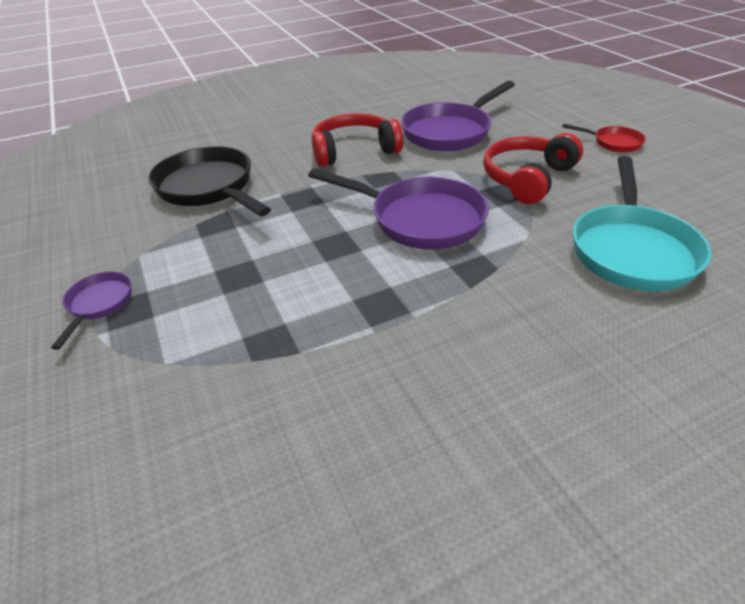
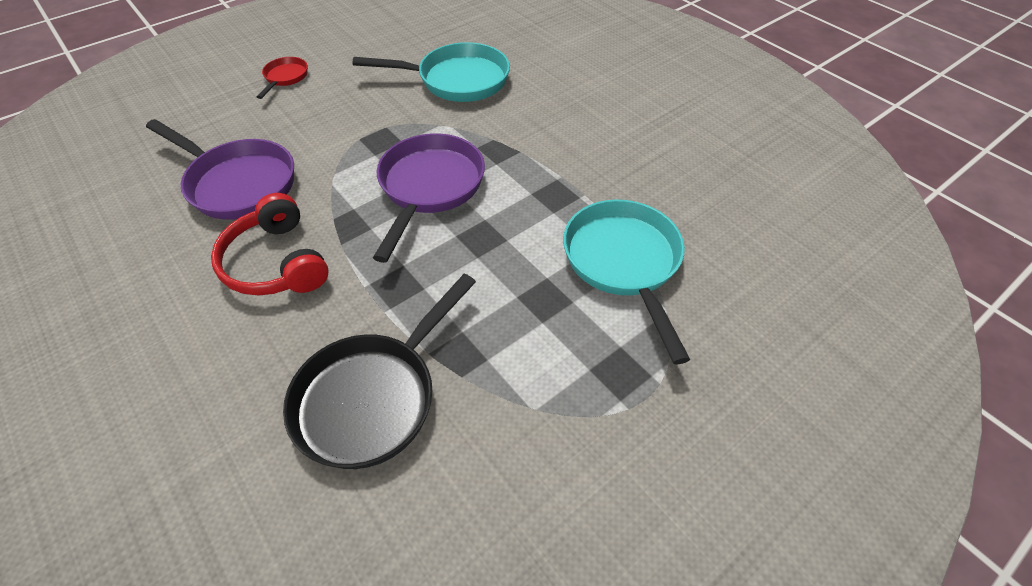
camera: 105 degrees left, 10 degrees up
purple pan [51,272,132,350] -> none
red headphones [483,133,583,204] -> none
none -> turquoise pan [563,200,690,364]

